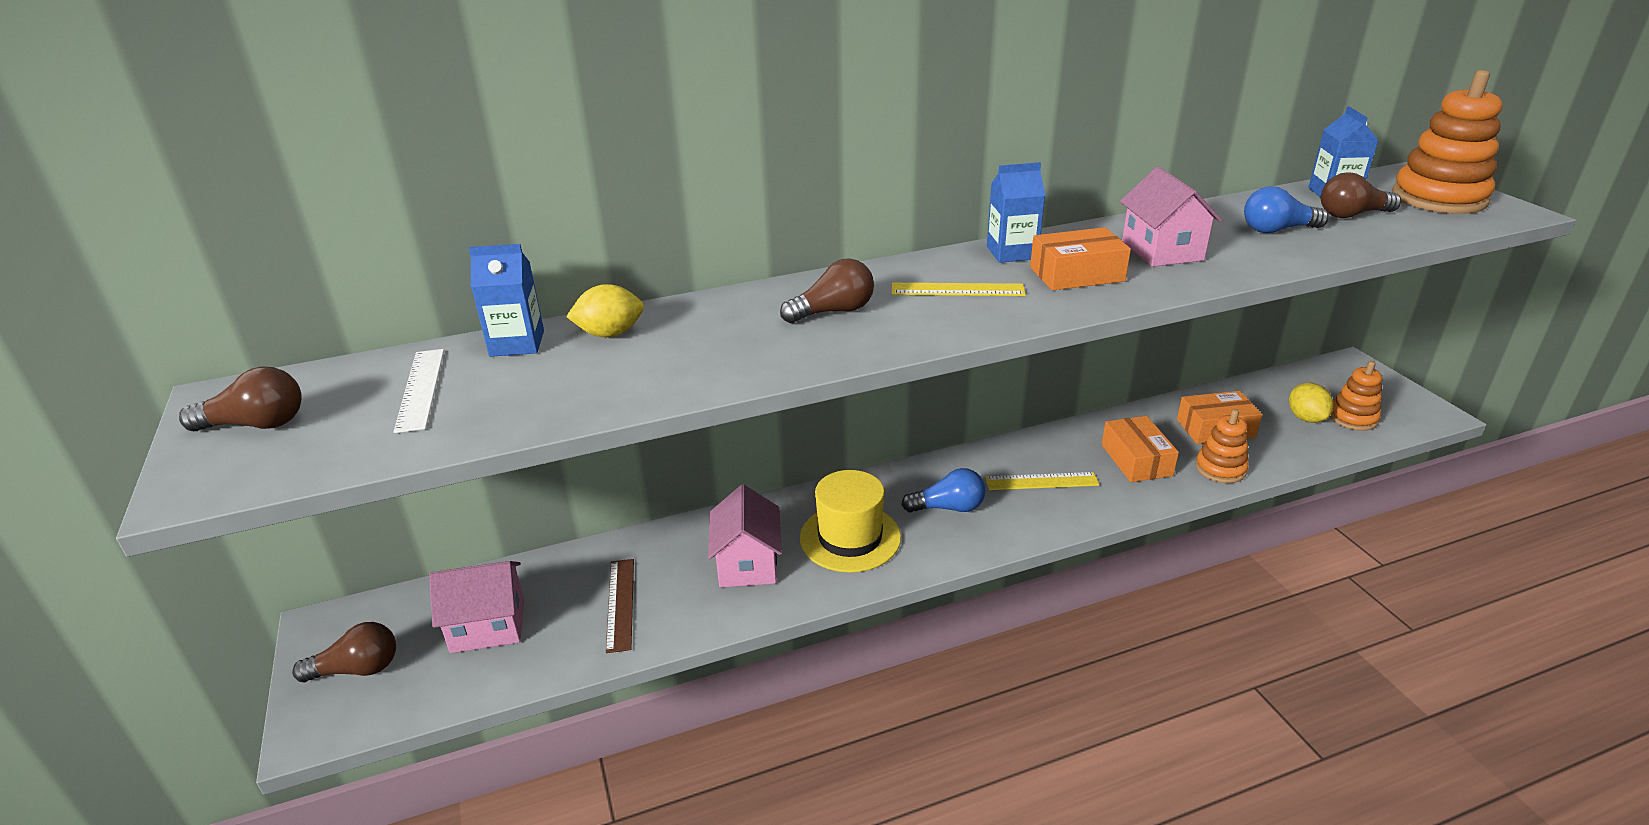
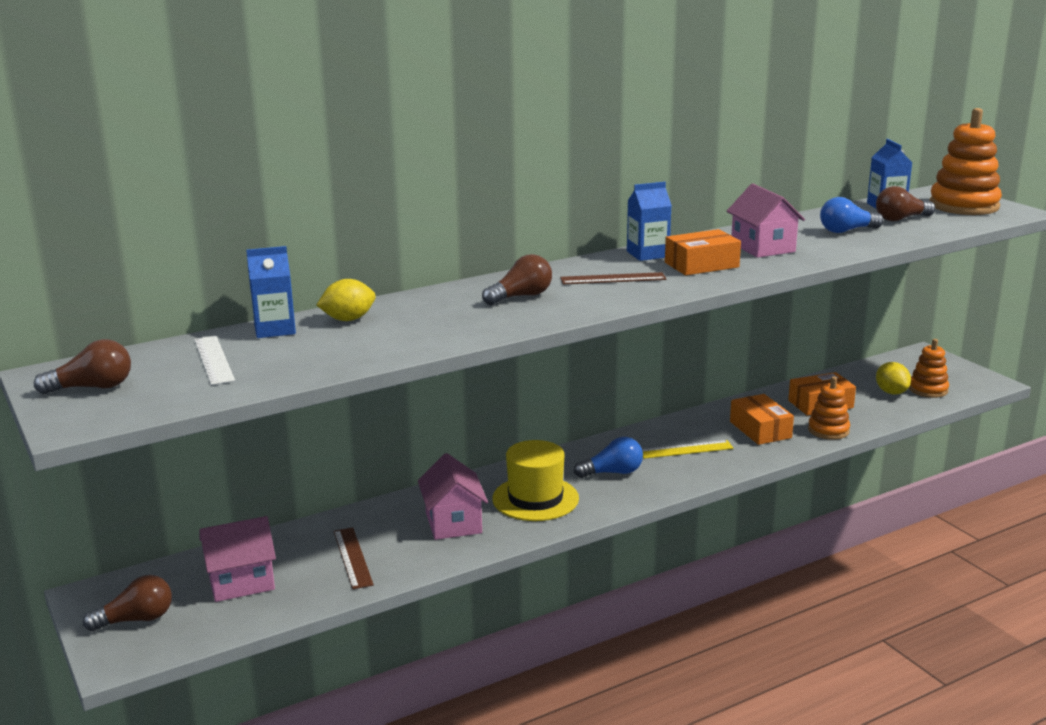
camera: 10 degrees left, 10 degrees down
yellow ruler [892,283,1026,296] -> brown ruler [560,272,666,285]

